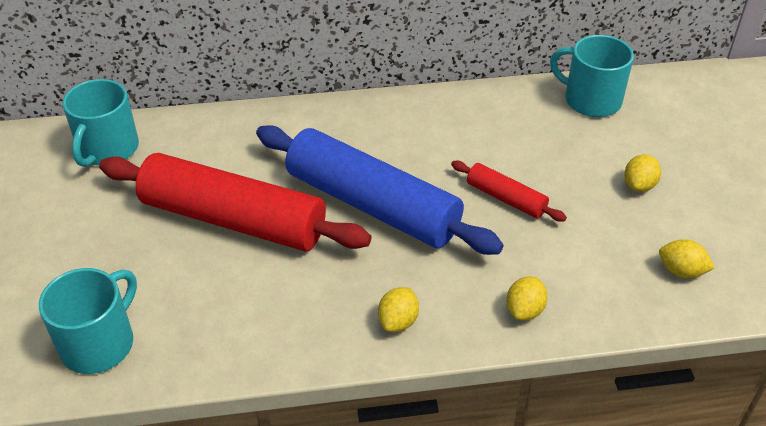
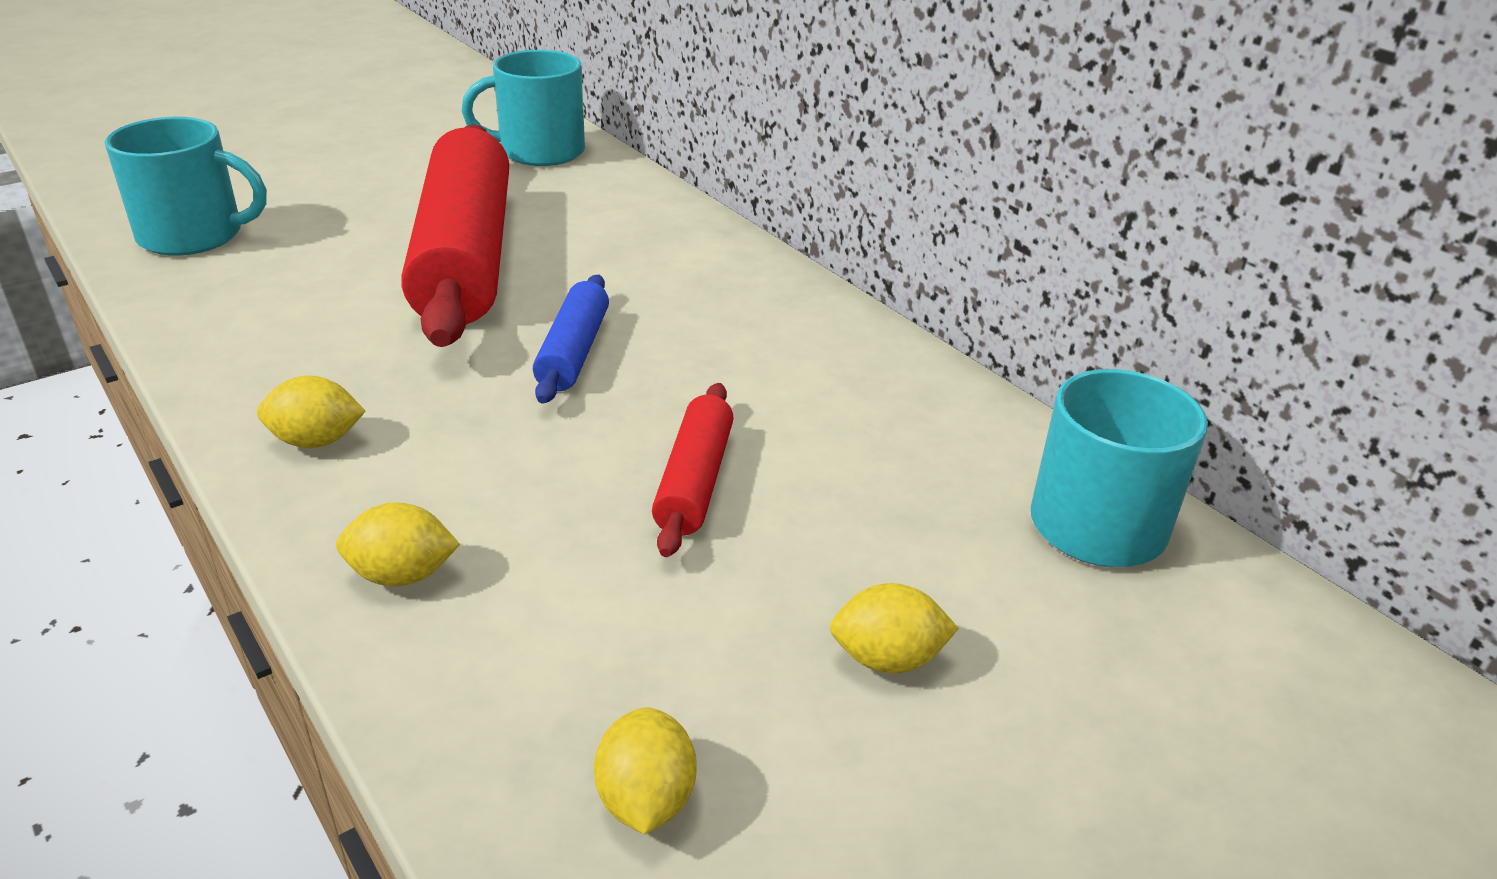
camera: 60 degrees right, 10 degrees down
blue rolling pin [256,125,504,255] -> blue rolling pin [533,275,609,404], size x0.46

